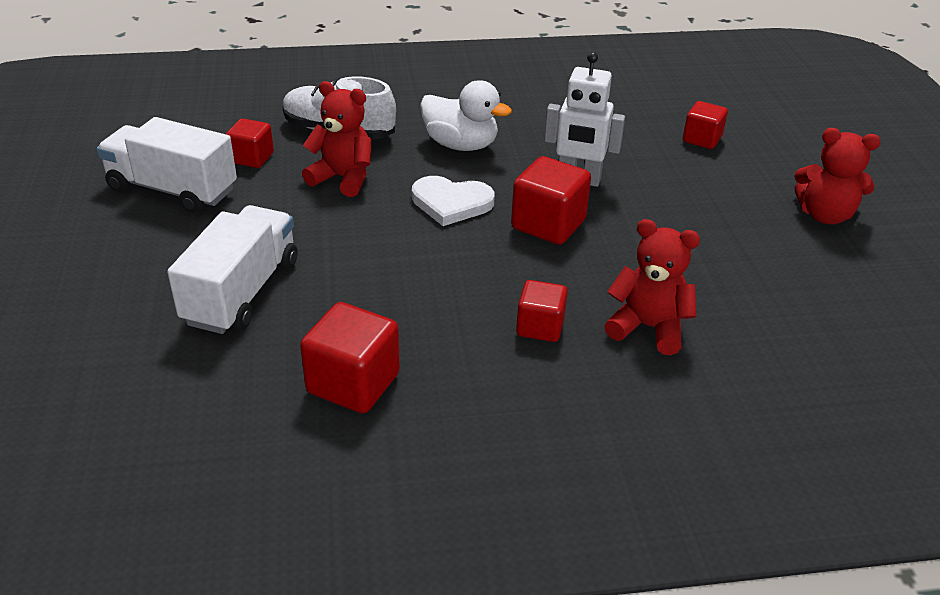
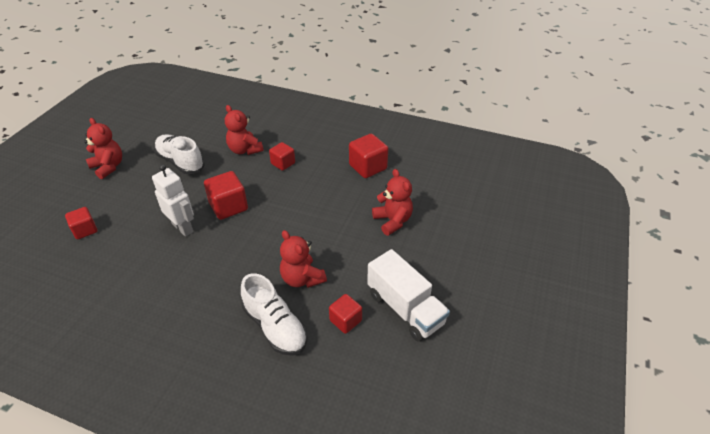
camera: 150 degrees left, 5 degrees up
white truck [167,205,297,334] -> red teddy bear [372,169,413,236]
white heart [412,176,495,226] -> none
white duck [420,80,512,151] -> none
none -> white shoe [154,134,205,174]

